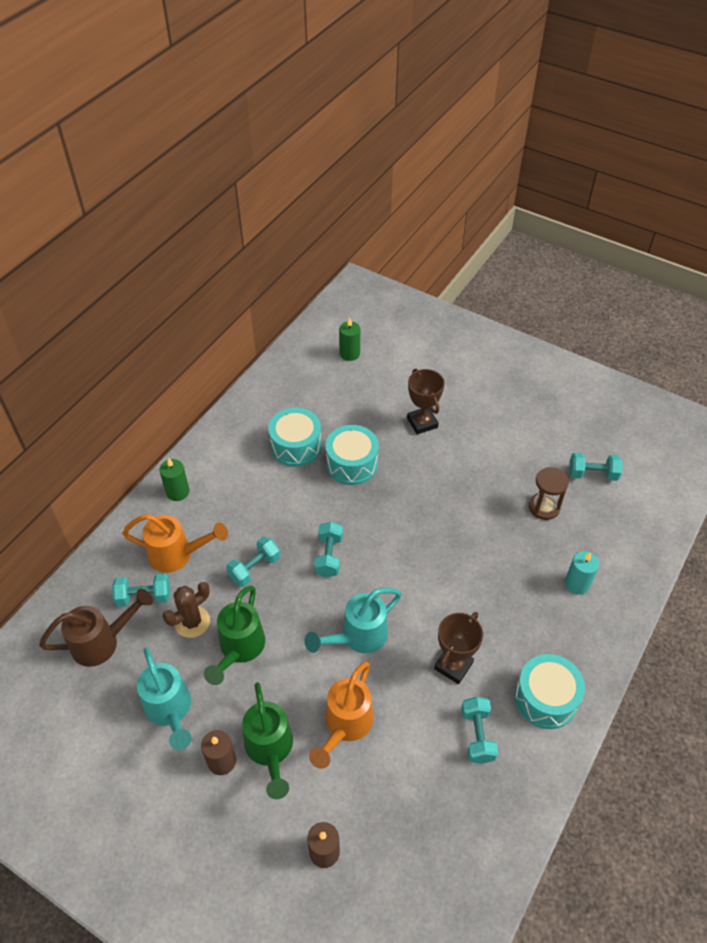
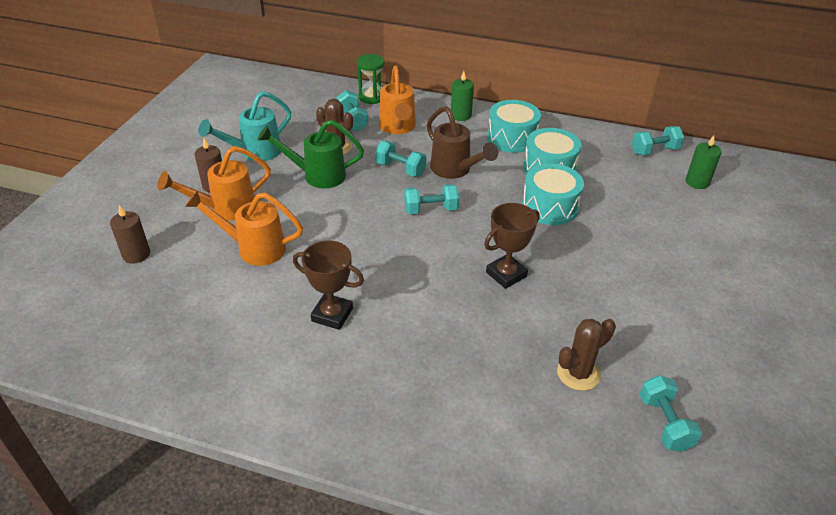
camera: 75 degrees right, 10 degrees down
brown watering can [39,589,153,667] -> brown watering can moved to [426,106,498,179]
green watering can [242,682,293,799] -> orange watering can [158,146,271,221]
turquoise watering can [304,588,402,653] -> none
brown trophy [407,369,445,434] -> brown trophy moved to [484,203,540,289]
turquoise dumbbell [461,697,498,764] -> turquoise dumbbell moved to [632,126,685,155]
turquoise drum [514,654,585,729] -> turquoise drum moved to [487,100,541,153]
brown hourglass [529,467,569,520] -> brown cactus [557,319,616,391]
turquoise candle [565,551,599,595] -> none
none -> green hourglass [357,54,385,104]

